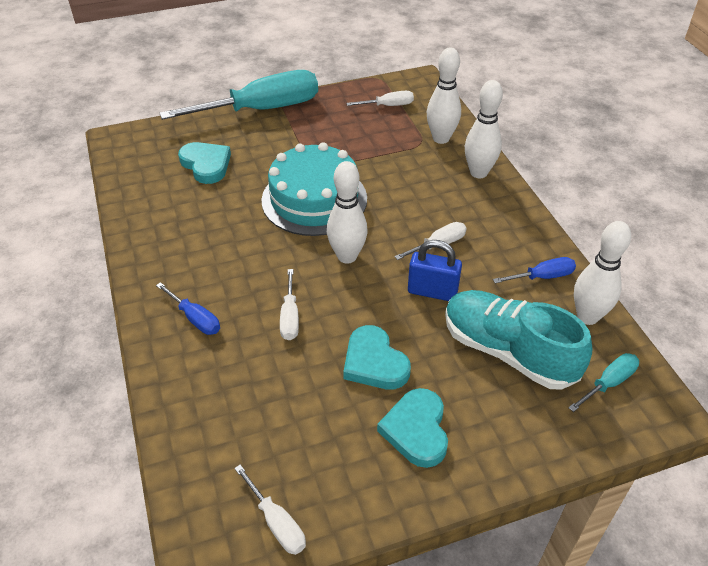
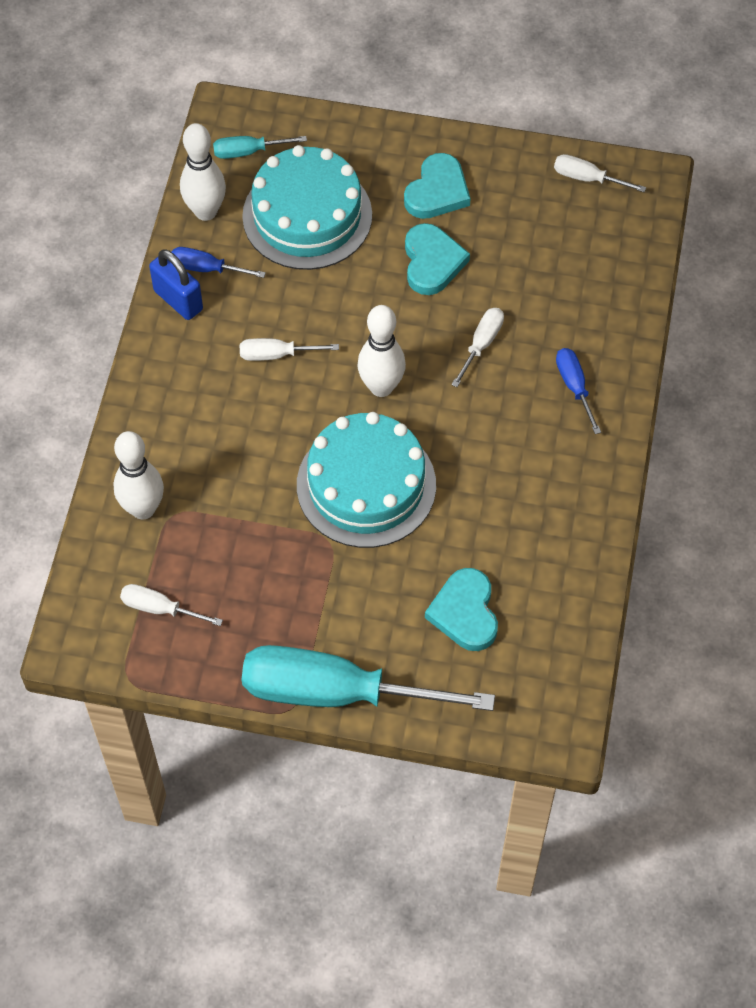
camera: 150 degrees left, 15 degrees up
white screwdriver [234,465,306,555] -> white screwdriver turned 60 degrees counterclockwise [554,154,646,192]
blue padlock [408,240,462,301] -> blue padlock moved to [149,249,203,320]
turquoise shoe [445,290,592,390] -> turquoise cake [242,145,372,270]
white bowling pin [465,80,503,178] -> none

